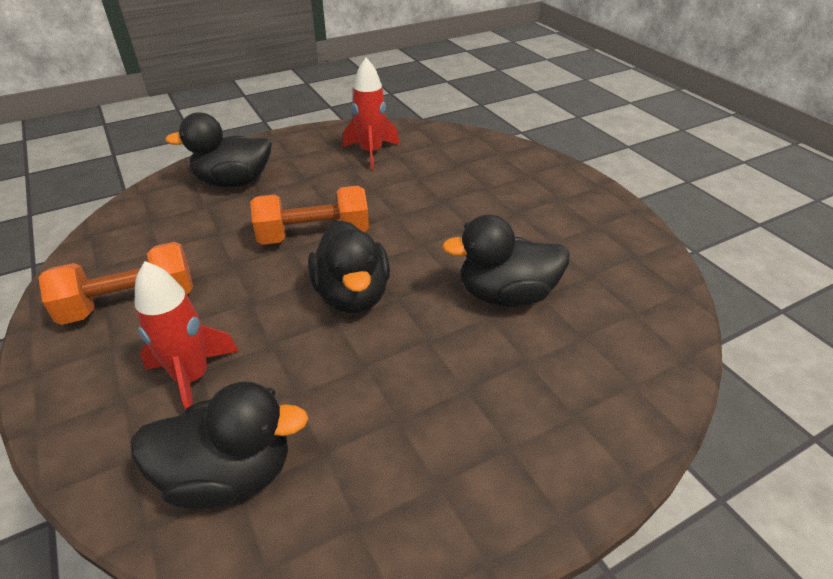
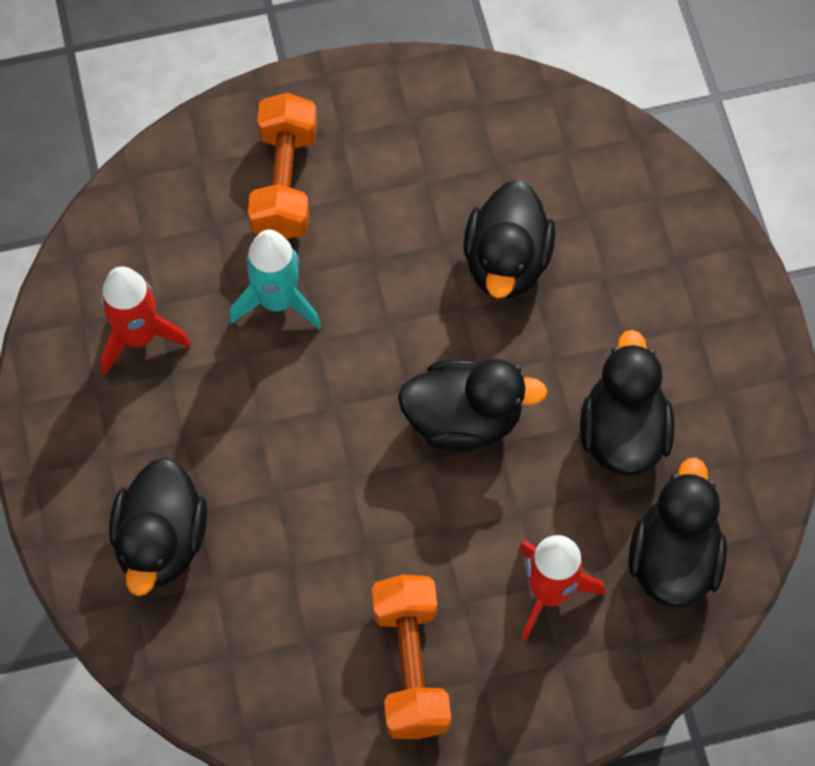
camera: 75 degrees left, 25 degrees up
orange dumbbell [250,186,369,245] -> orange dumbbell moved to [248,93,317,239]
none -> turquoise rocket [229,229,321,330]
none -> black duck [580,330,674,476]

